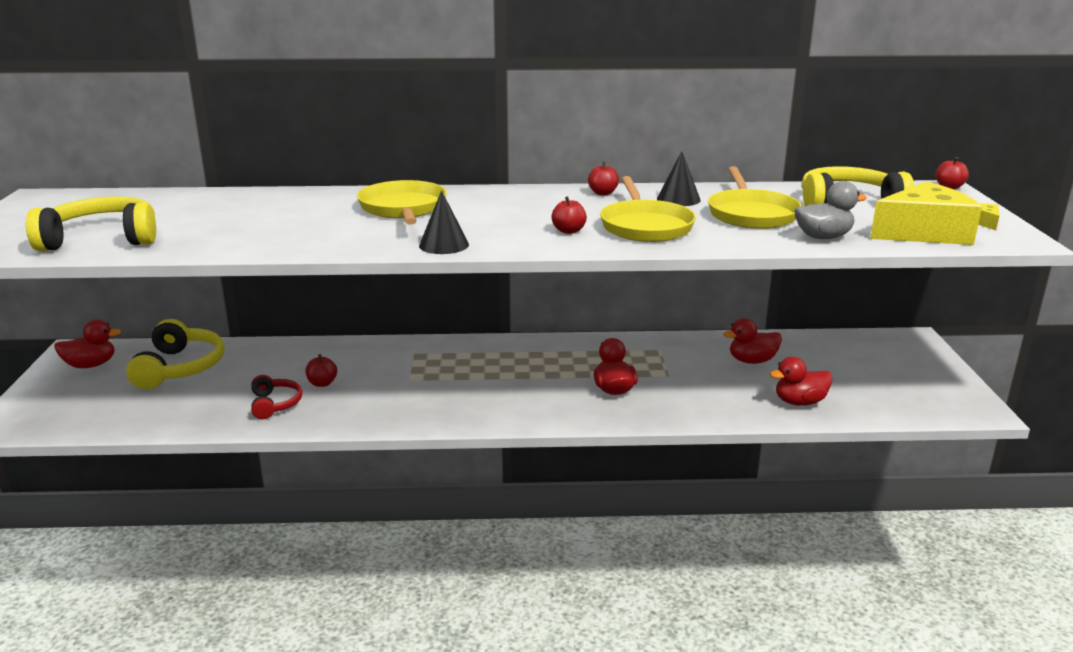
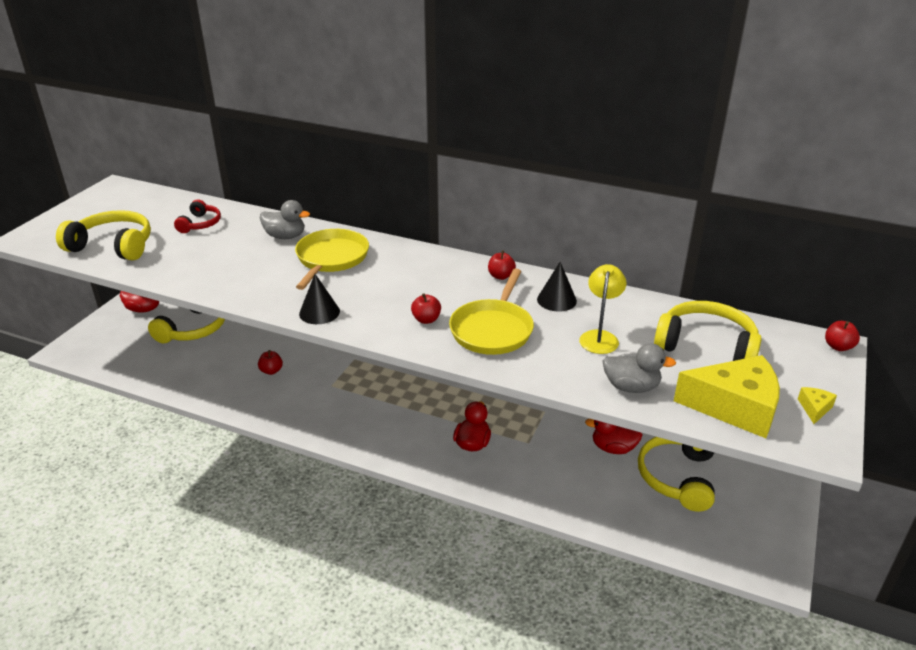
camera: 25 degrees right, 10 degrees up
red headphones [251,375,302,419] -> red headphones moved to [174,200,221,233]
yellow pan [708,166,802,229] -> yellow lamp [579,264,626,354]
red duck [770,357,832,406] -> none
none -> grey duck [260,200,310,239]
none -> yellow headphones [638,437,715,512]

